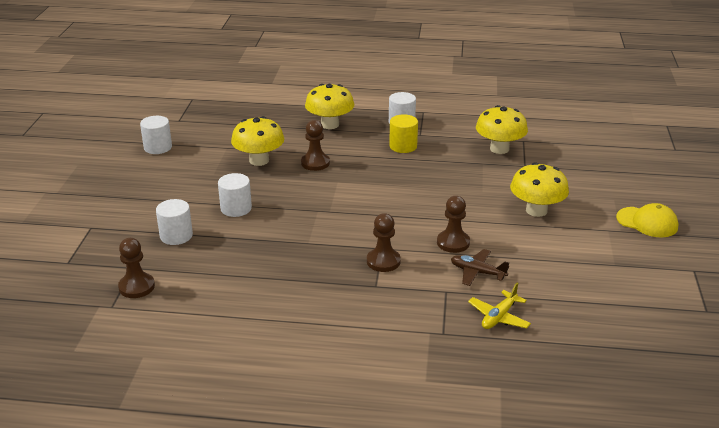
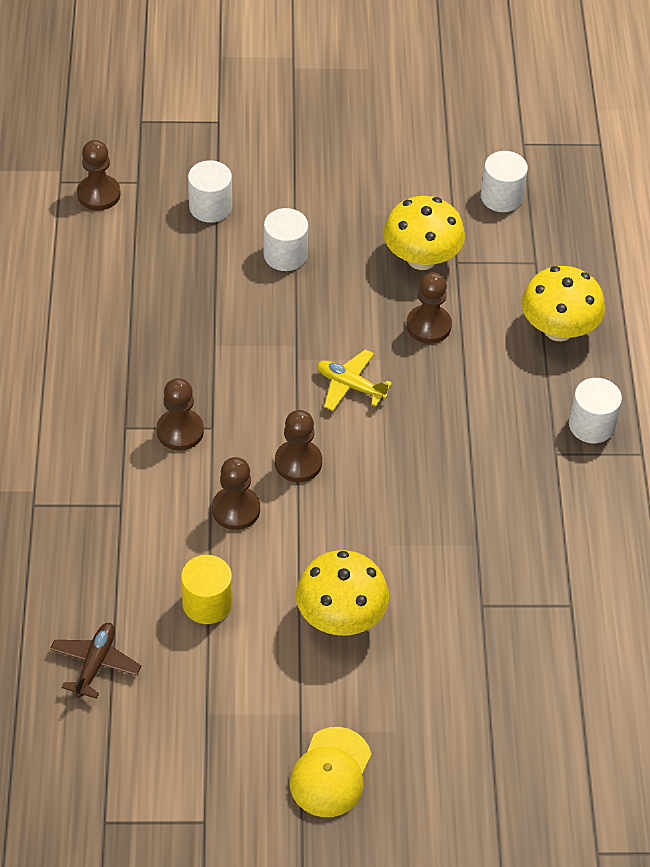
camera: 80 degrees right, 20 degrees up
white cylinder [140,116,172,154] -> white cylinder moved to [481,151,528,212]
yellow cylinder [389,114,418,153] -> yellow cylinder moved to [181,555,232,624]
brown plane [451,249,509,286] -> brown plane moved to [50,623,141,699]
yellow plane [468,283,531,329] -> yellow plane moved to [317,349,392,411]
yellow mushroom [476,105,528,154] -> none
none -> brown pawn [275,410,322,482]

